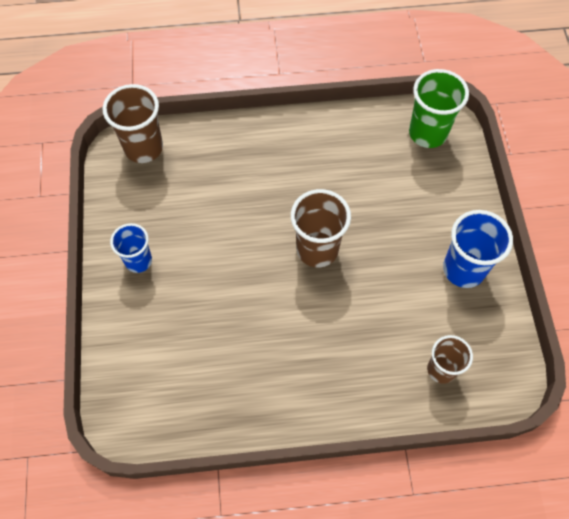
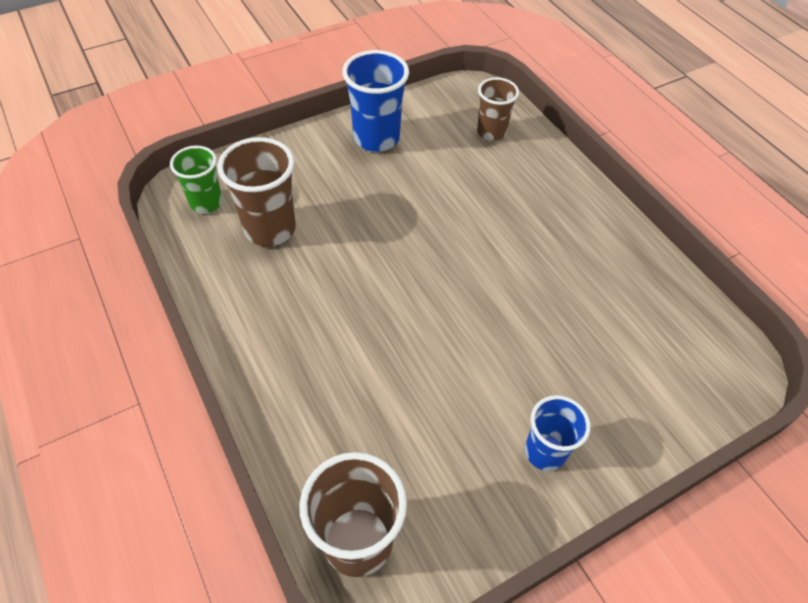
camera: 115 degrees left, 10 degrees down
brown cup [291,189,351,267] -> brown cup moved to [218,137,296,246]
green cup [409,69,469,148] -> green cup [170,146,223,213], size x0.65

